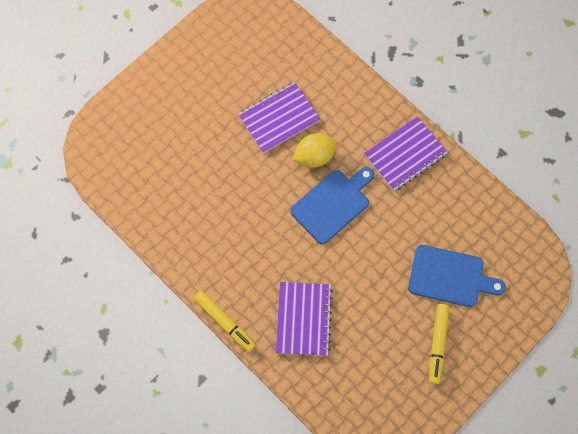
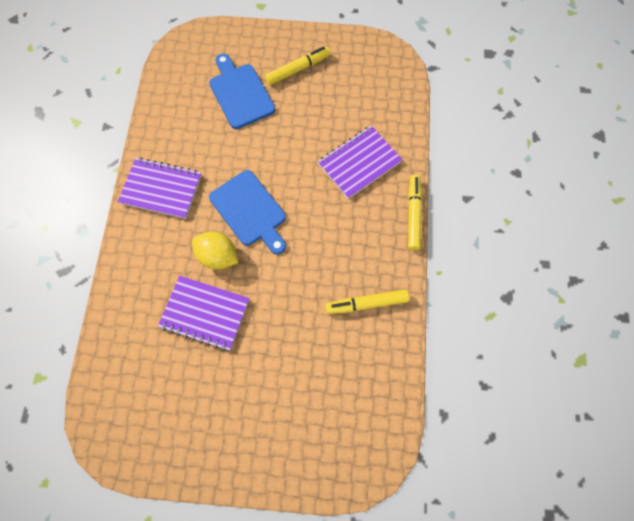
camera: 130 degrees left, 0 degrees up
blue cutting board [290,167,374,244] -> blue cutting board turned 135 degrees counterclockwise [209,170,286,254]
none -> yellow marker [325,289,409,314]

